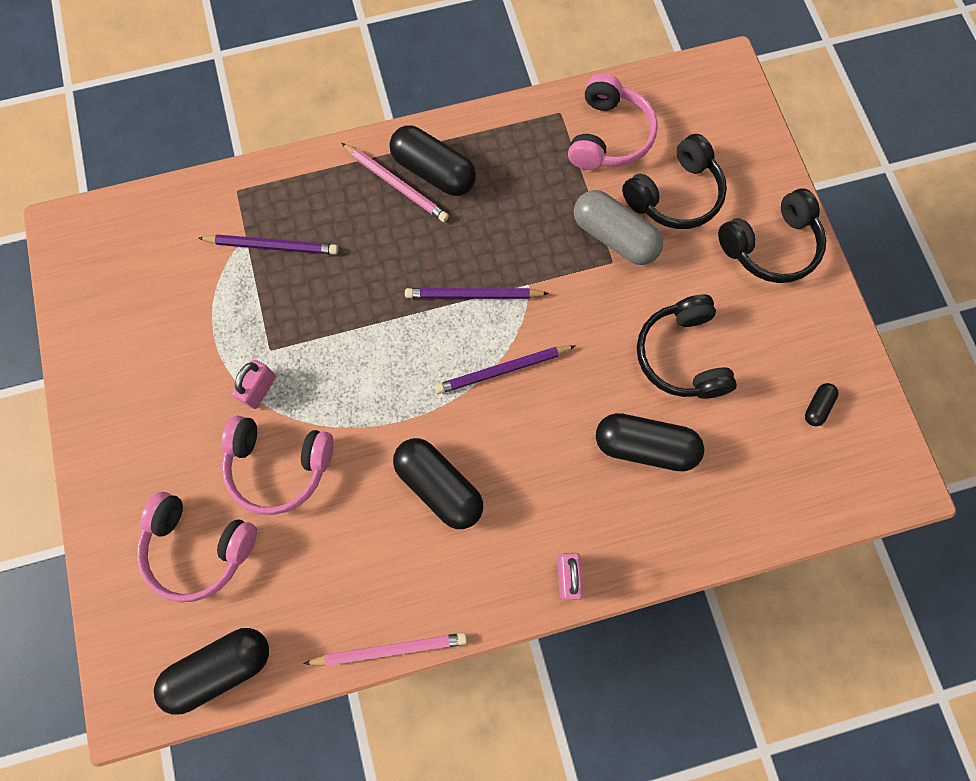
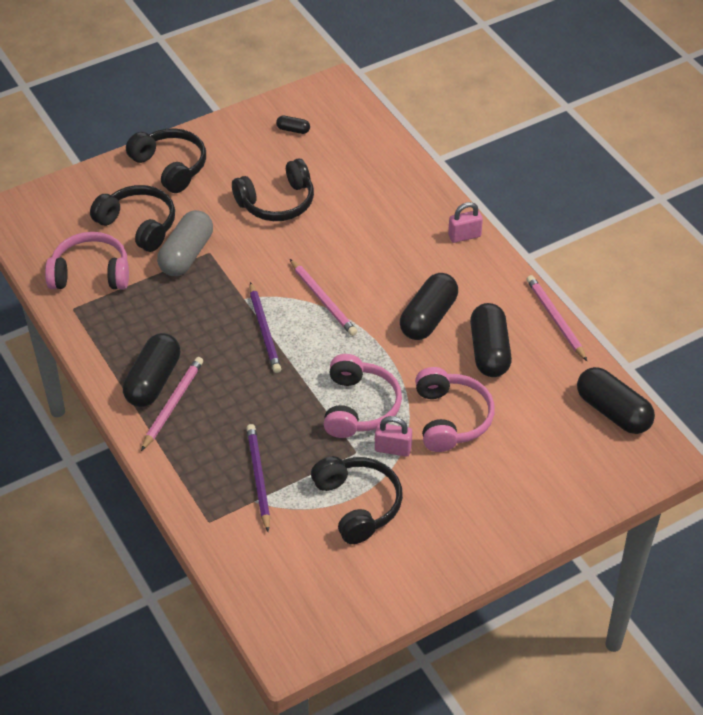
camera: 105 degrees left, 25 degrees down
pink headphones [137,492,257,602] -> pink headphones moved to [324,354,402,438]
purple pencil [435,345,576,394] -> pink pencil [290,259,357,336]
black capsule [596,413,704,471] -> black capsule moved to [470,303,512,377]
none -> black headphones [311,456,403,544]

